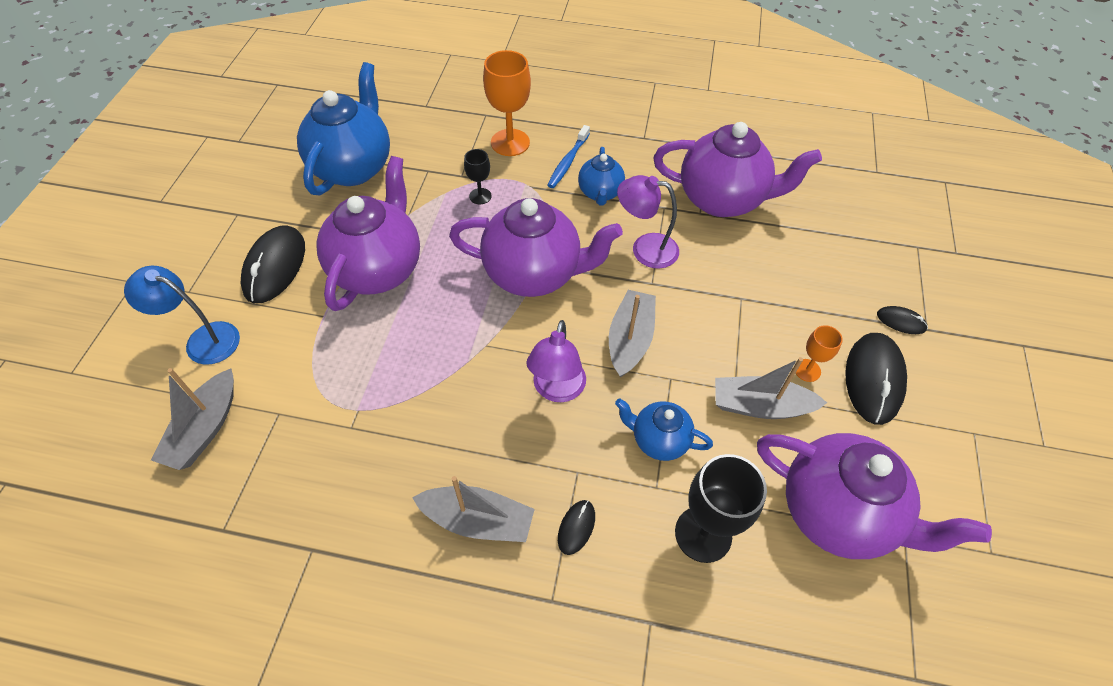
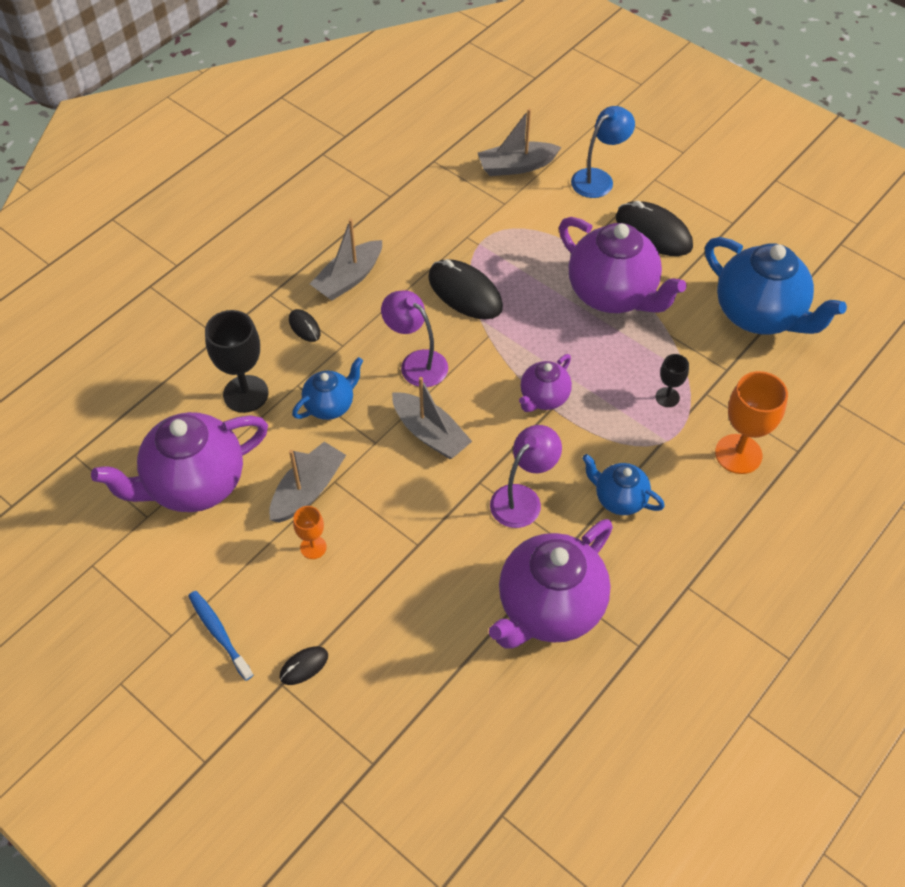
camera: 120 degrees right, 0 degrees up
grey boat [151,368,234,470] -> grey boat turned 60 degrees counterclockwise [478,109,561,176]
purple teapot [449,198,623,297] -> purple teapot [519,354,572,412], size x0.52
blue toothbrush [547,125,590,188] -> blue toothbrush moved to [188,591,253,681]
black mouse [845,333,907,425] -> black mouse moved to [428,259,503,320]

